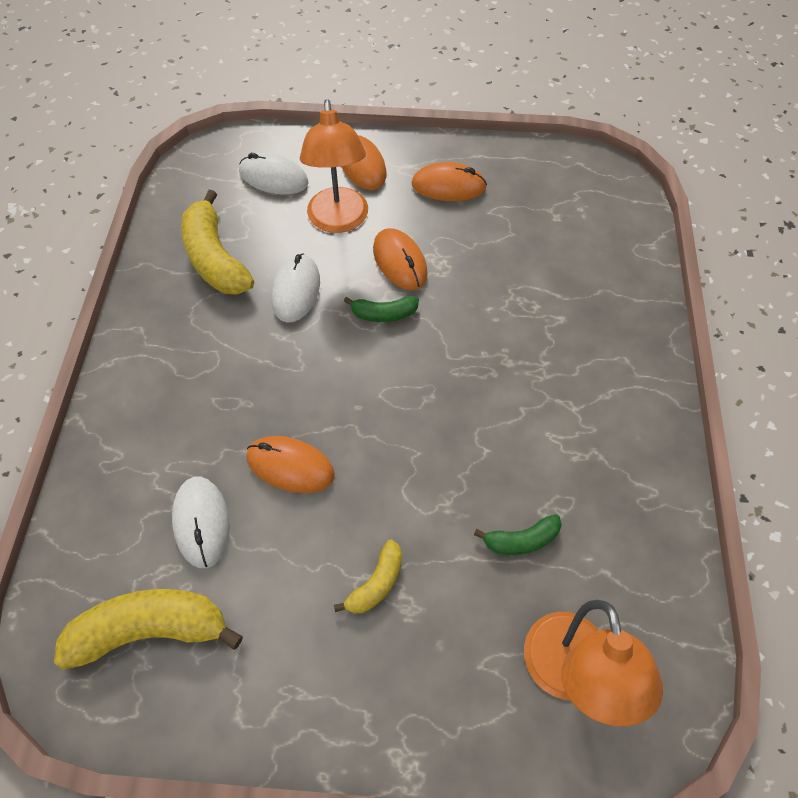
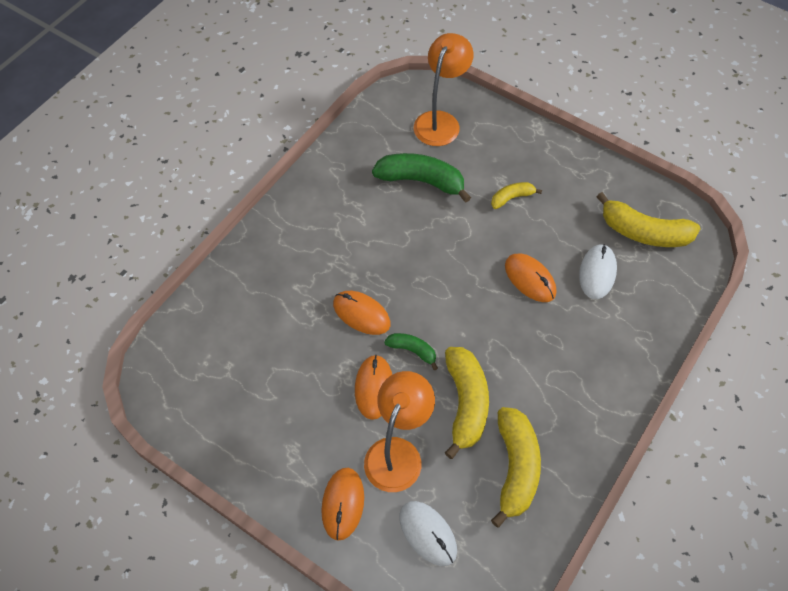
camera: 150 degrees left, 0 degrees up
white mouse [271,253,320,322] -> yellow banana [445,347,489,459]
orange mouse [411,162,487,201] -> orange mouse moved to [333,291,391,335]
green banana [474,514,562,555] -> green banana [372,153,471,203], size x1.89

